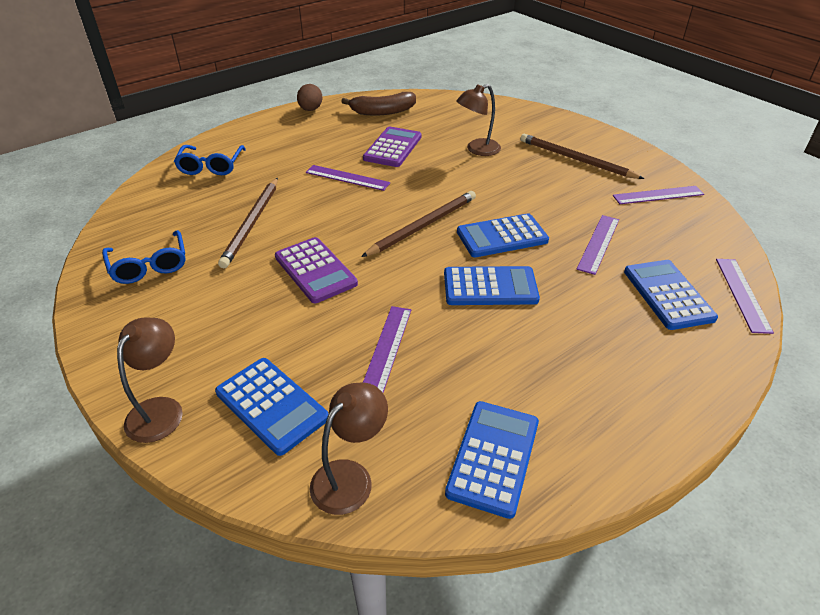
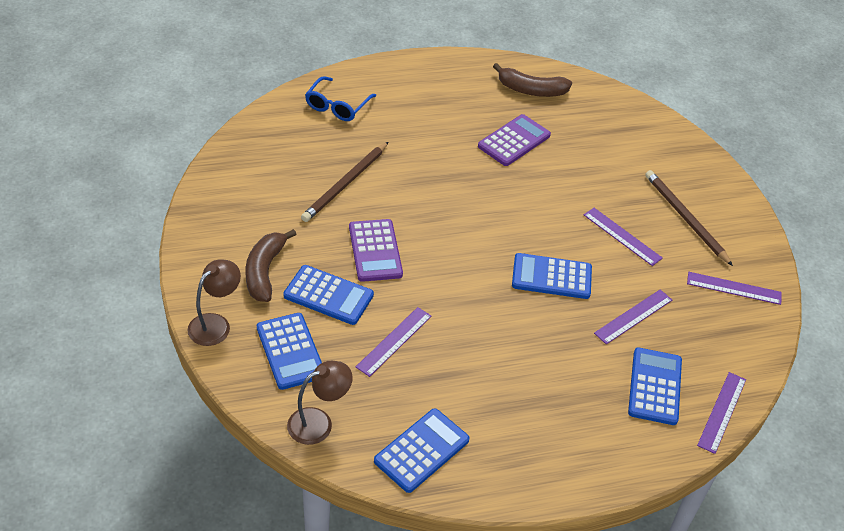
camera: 20 degrees right, 5 degrees up
blue glasses [102,230,186,284] -> none
brown egg [297,84,322,111] -> none
purple ruler [306,165,390,191] -> purple ruler moved to [584,208,663,266]
brown pencil [361,191,476,257] -> none
blue calculator [444,266,540,305] -> blue calculator moved to [283,265,374,325]
brown lamp [456,84,501,156] -> none
none -> brown banana [246,229,297,302]

